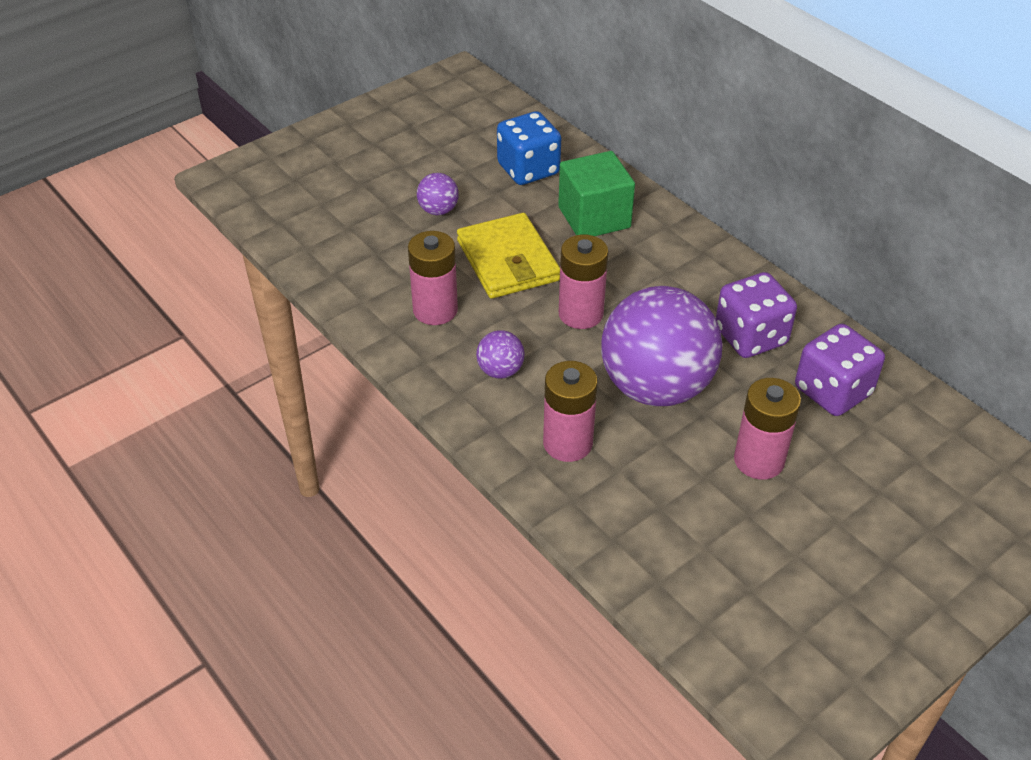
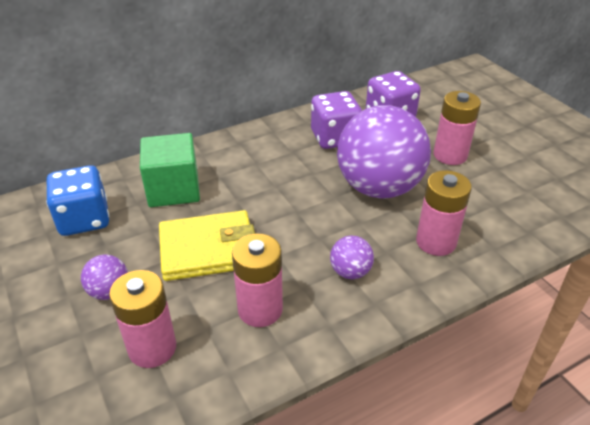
camera: 80 degrees left, 5 degrees down
pink battery [559,235,608,329] -> pink battery moved to [109,270,176,368]

